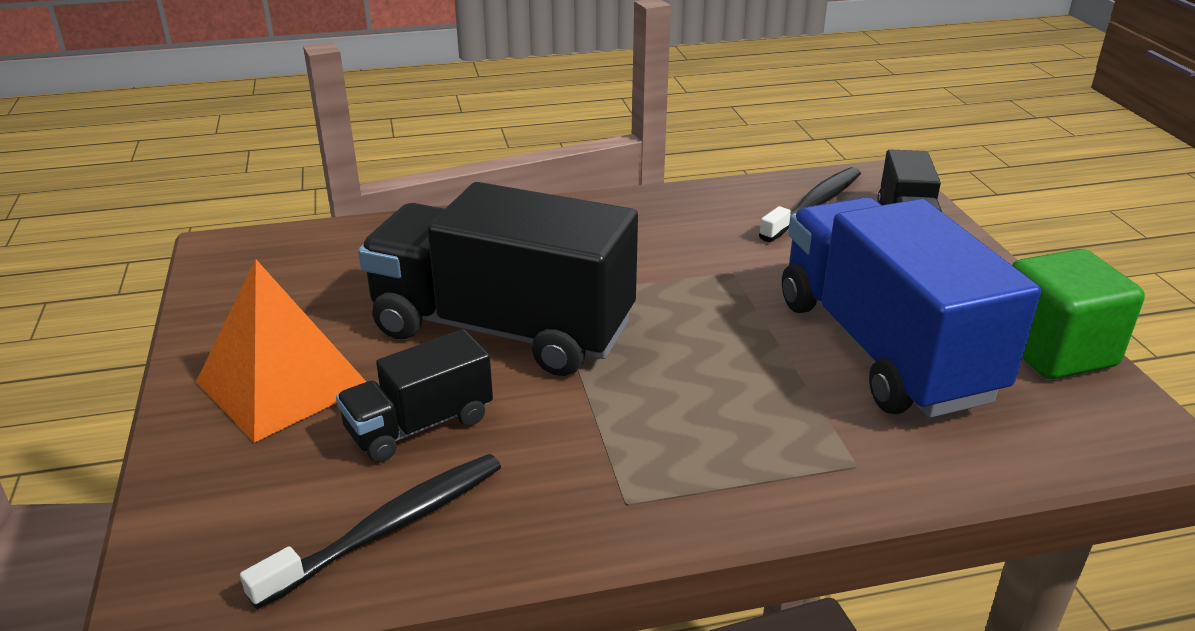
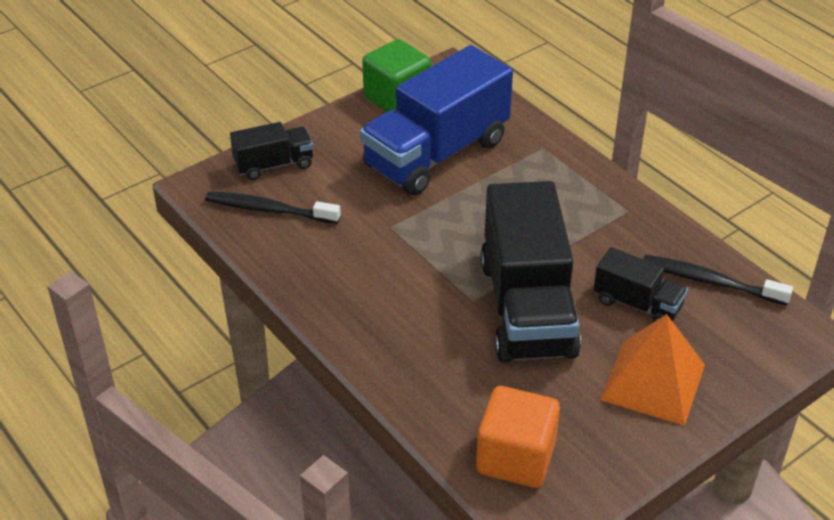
camera: 115 degrees left, 10 degrees up
none -> orange cube [476,386,560,488]

